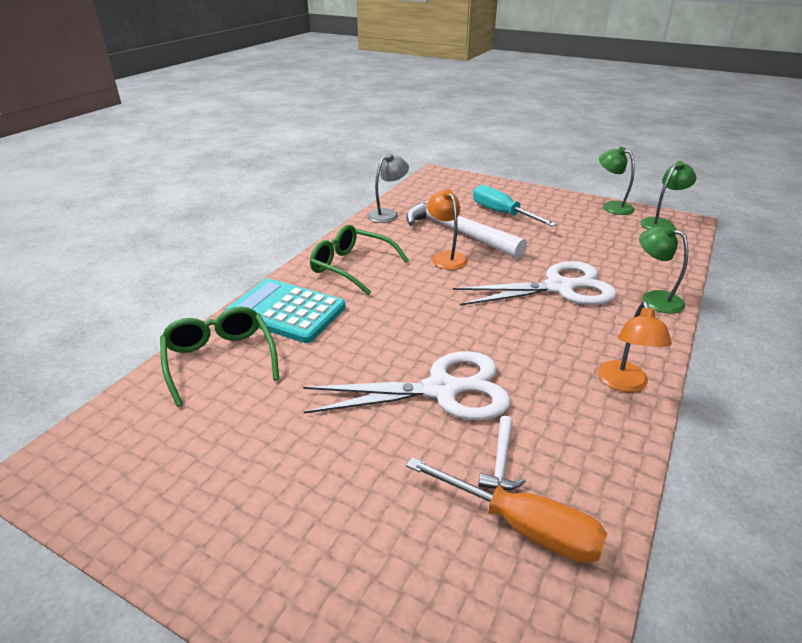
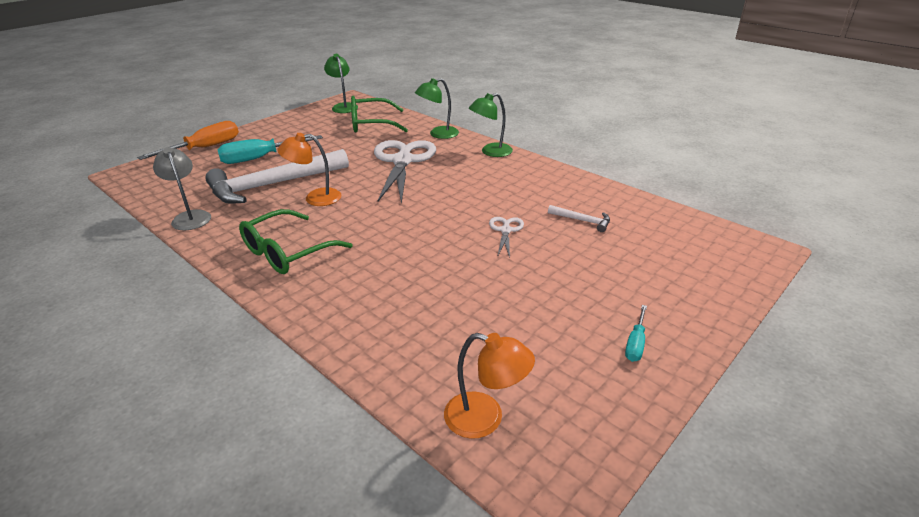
camera: 75 degrees left, 0 degrees up
green glasses [160,306,279,407] -> green glasses moved to [351,96,408,132]
turquoise calculator [225,278,346,343] -> none
white scissors [303,351,511,421] -> white scissors [489,217,524,258], size x0.45
orange screwdriver [406,457,607,563] -> orange screwdriver moved to [137,121,239,160]
orange lamp [598,302,672,392] -> orange lamp moved to [444,333,535,438]
green lamp [599,147,635,215] -> green lamp moved to [469,93,513,157]
none -> turquoise screwdriver [625,305,647,362]

